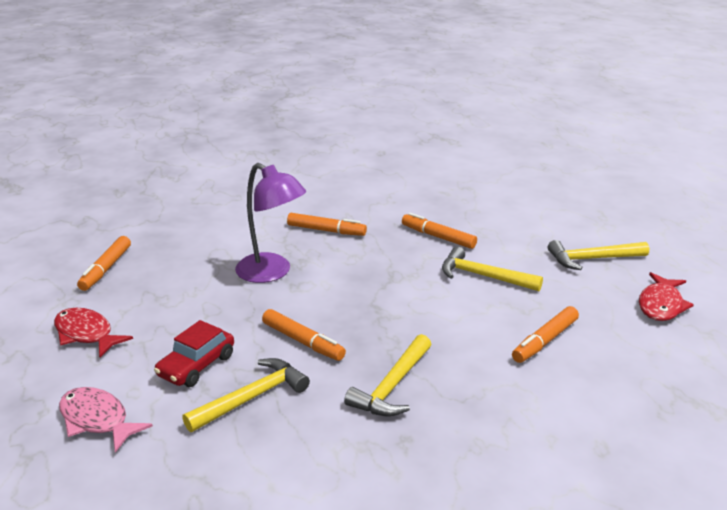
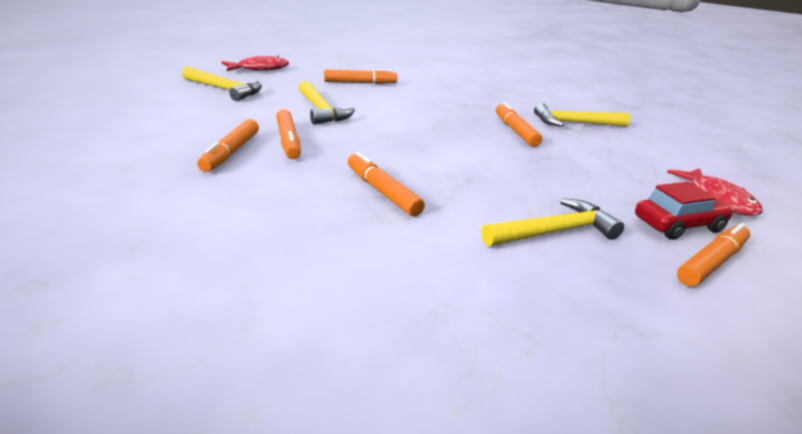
camera: 145 degrees left, 0 degrees up
pink fish [59,387,153,453] -> none
red car [154,320,234,387] -> red car moved to [635,182,733,240]
purple lamp [235,163,306,283] -> none
yellow hammer [344,334,431,416] -> yellow hammer moved to [482,198,624,247]
none -> orange marker [197,119,259,172]

